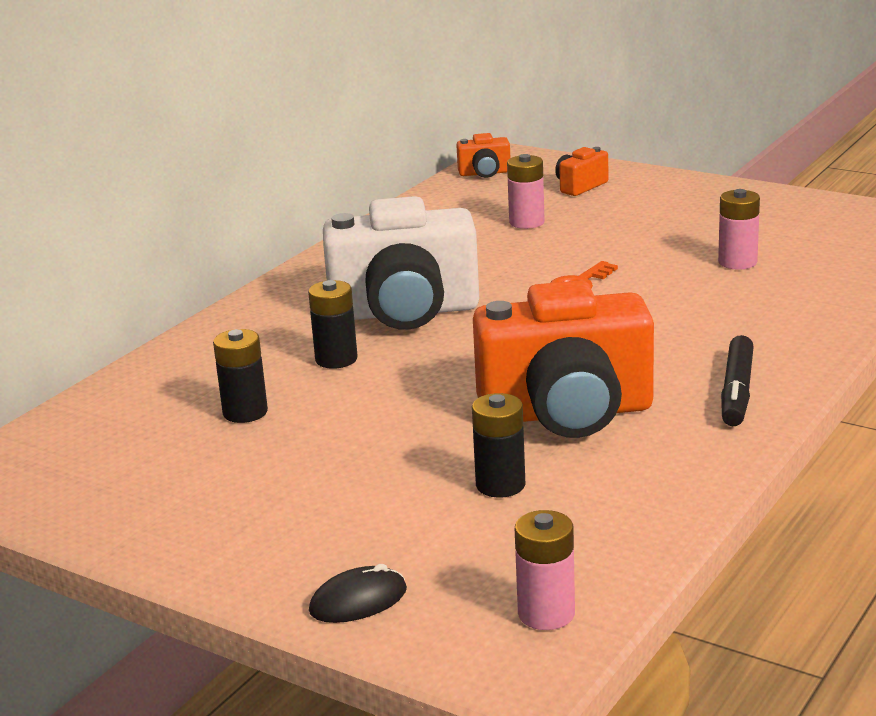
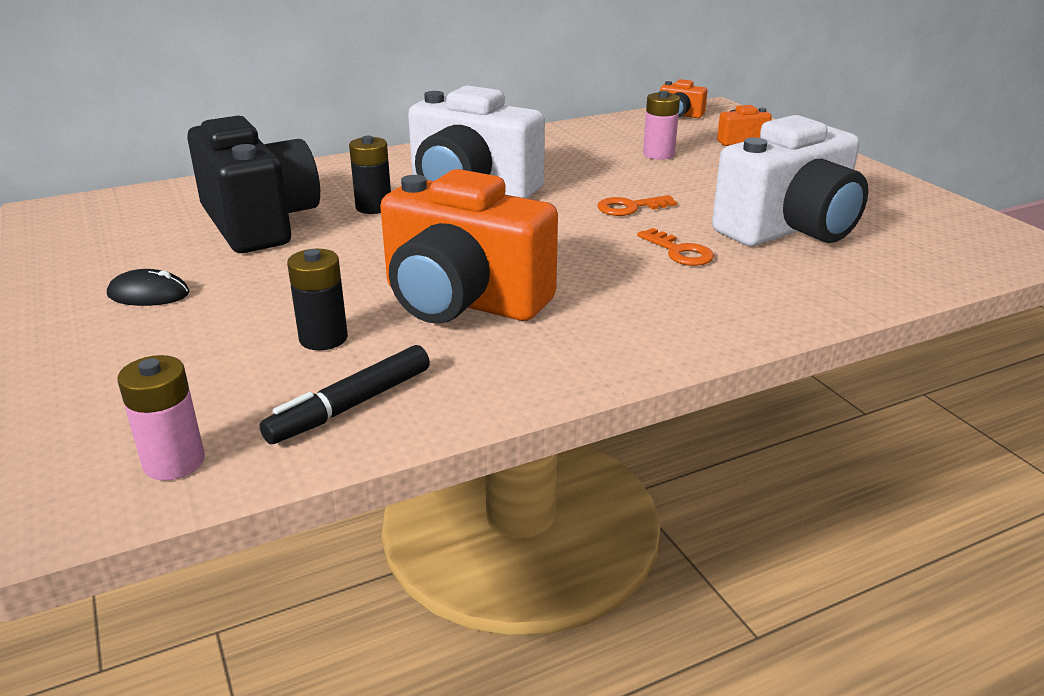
camera: 30 degrees right, 5 degrees up
black battery [213,329,268,423] -> black camera [187,116,320,253]
black mouse [309,564,407,623] -> black mouse moved to [107,269,189,306]
pink battery [718,189,760,270] -> white camera [712,115,868,246]
black marker [721,335,754,426] -> black marker moved to [260,345,430,444]
none -> orange key [637,228,714,266]

